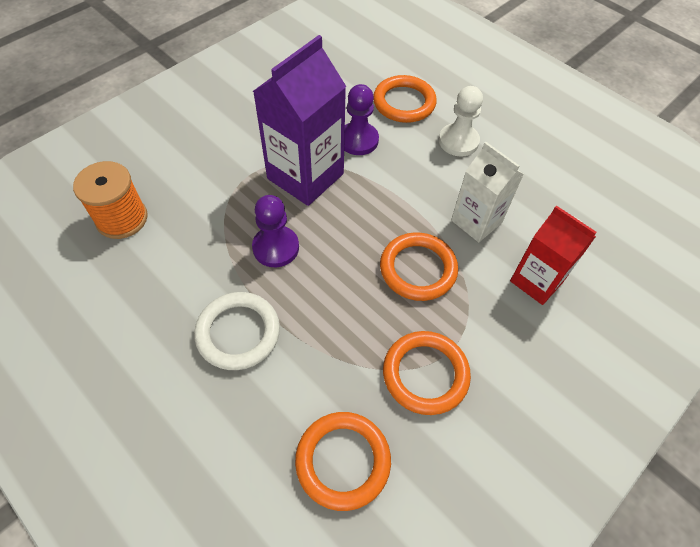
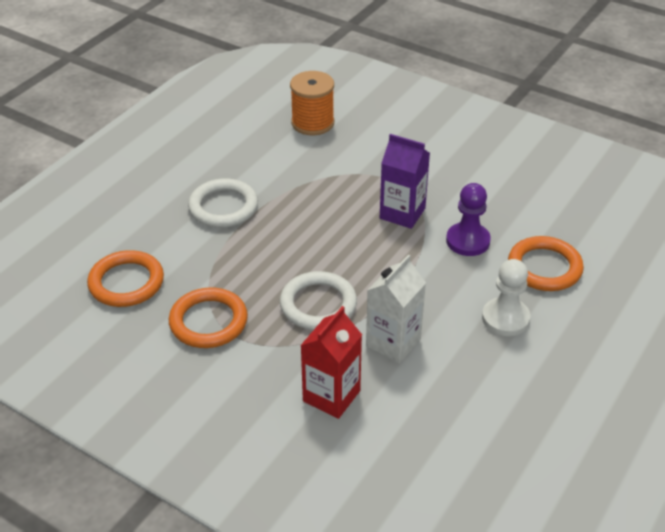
camera: 80 degrees right, 15 degrees down
purple pawn [252,195,299,267] -> none
purple carton [253,35,346,206] -> purple carton [380,134,430,229], size x0.64
orange ring [380,232,458,301] -> white ring [280,271,357,330]

